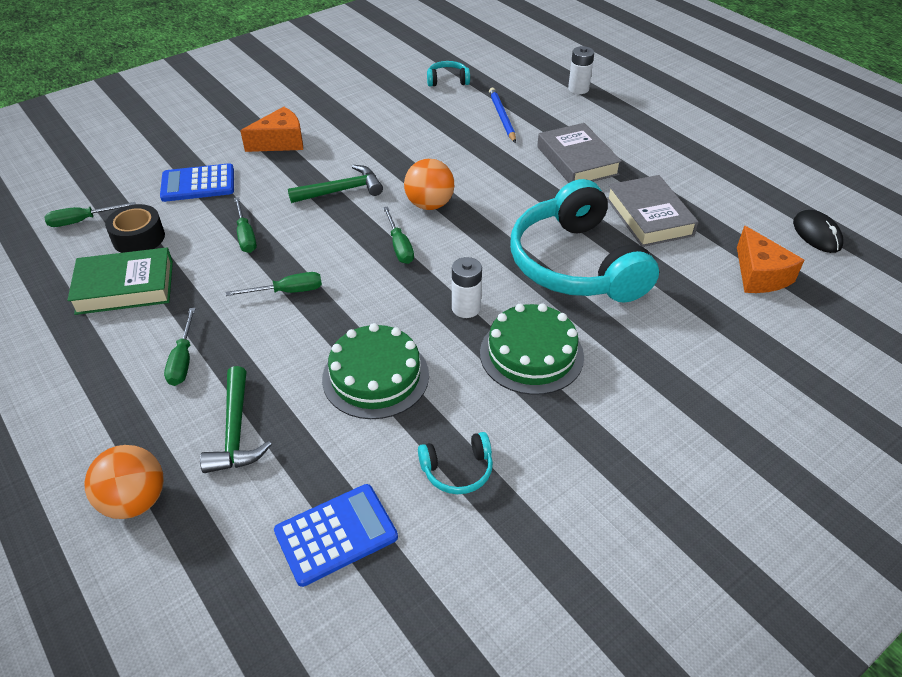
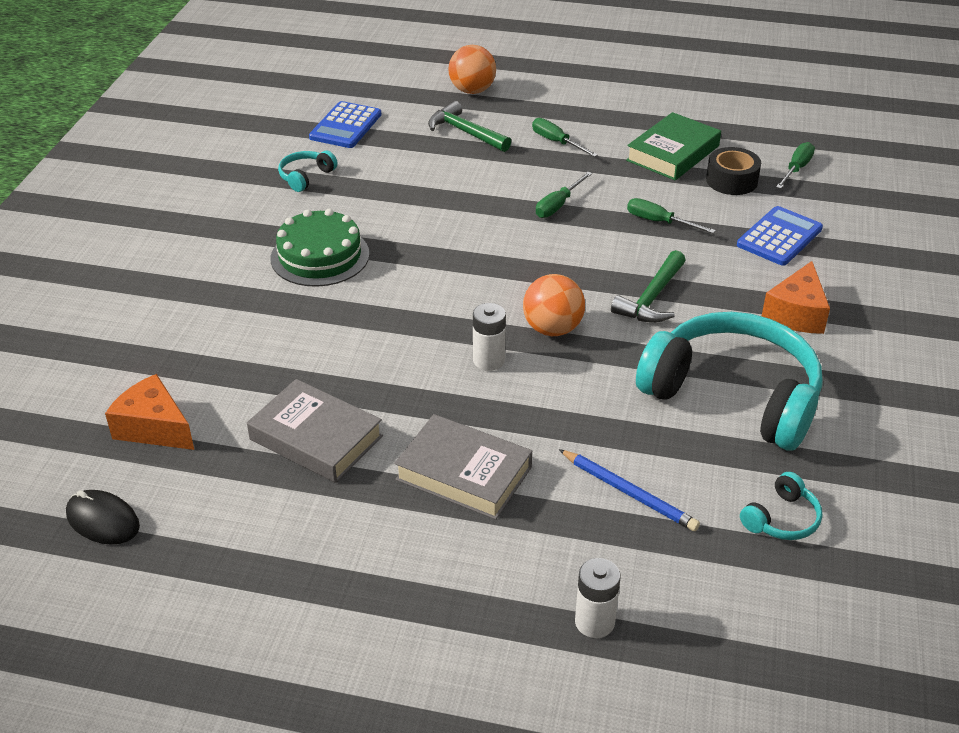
camera: 140 degrees right, 5 degrees down
green cake [322,323,429,419] -> none
green screwdriver [383,206,414,264] -> none
white battery [452,257,482,318] -> white battery moved to [473,303,506,371]
turquoise headphones [510,179,659,303] -> turquoise headphones moved to [636,312,823,450]

